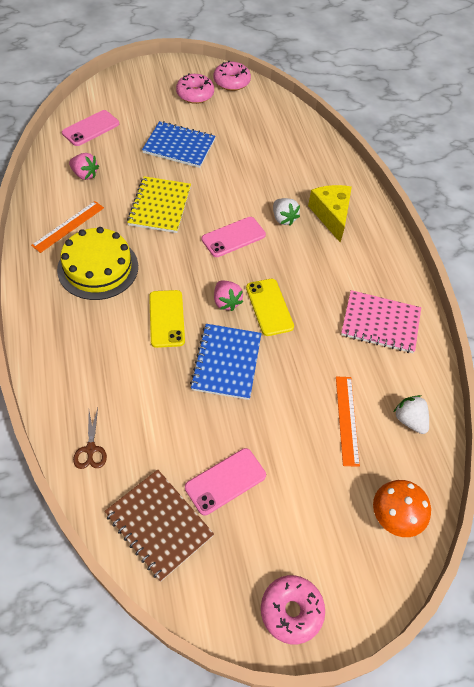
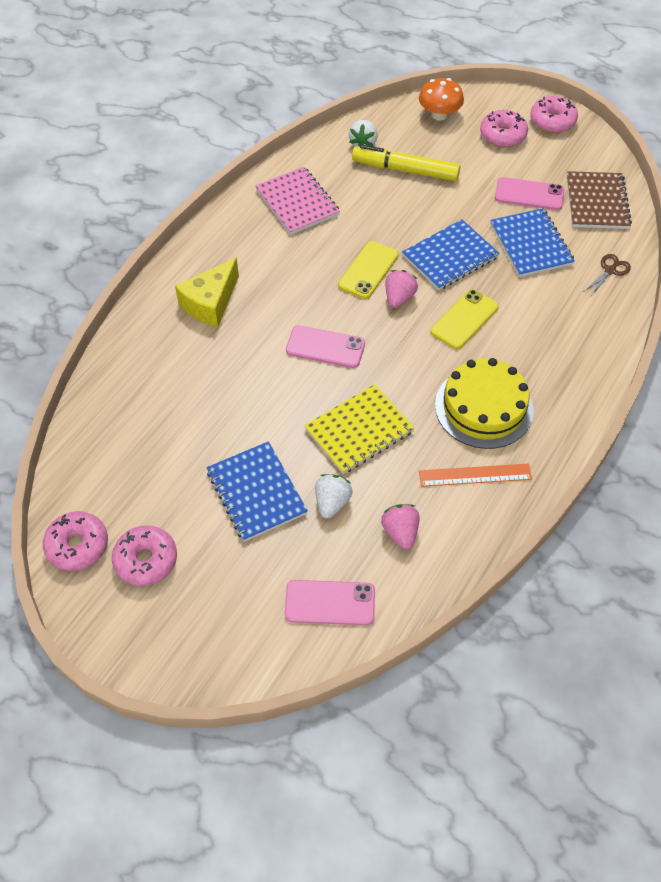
camera: 130 degrees left, 0 degrees up
white strawberry [273,198,300,226] -> white strawberry moved to [315,474,353,519]
orange ruler [336,377,360,467] -> yellow marker [352,144,460,181]
none -> pink donut [480,110,528,147]
none -> blue notebook [490,208,575,277]

